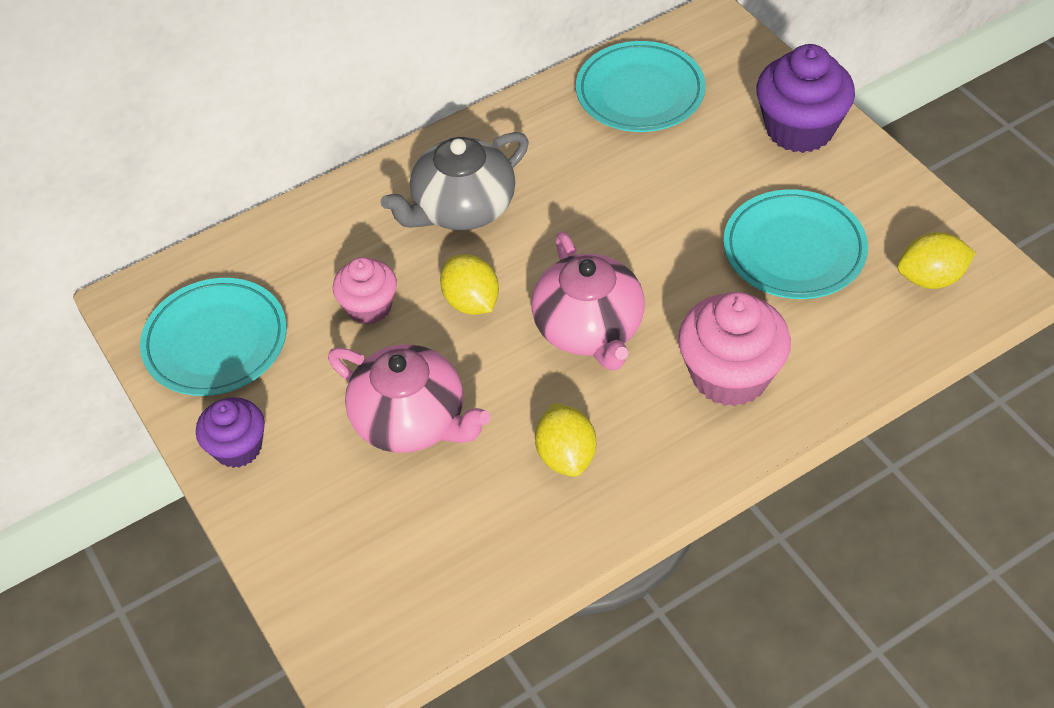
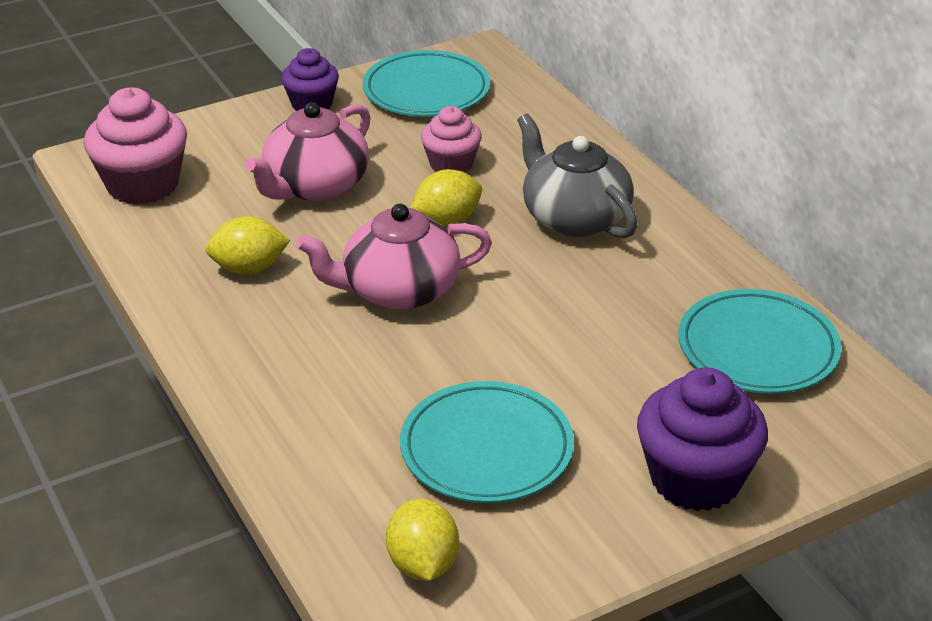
camera: 90 degrees right, 15 degrees down
pink cupcake [678,292,791,407] -> pink cupcake moved to [84,87,187,205]

